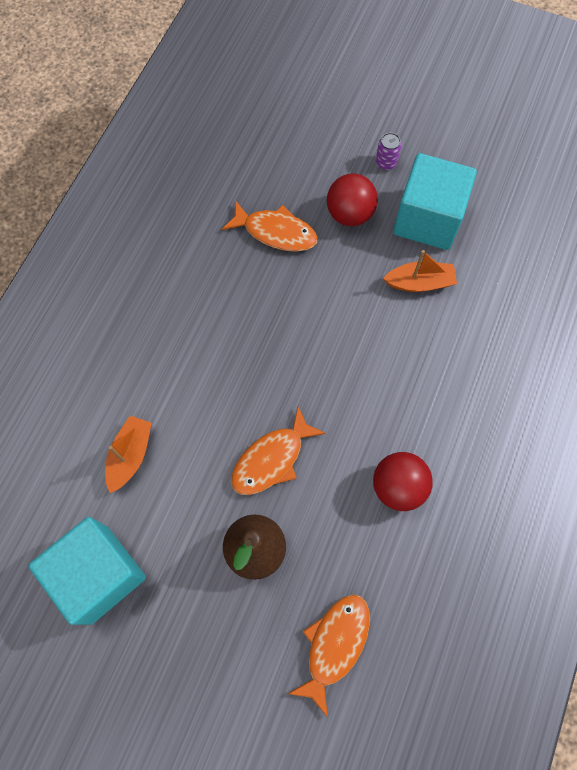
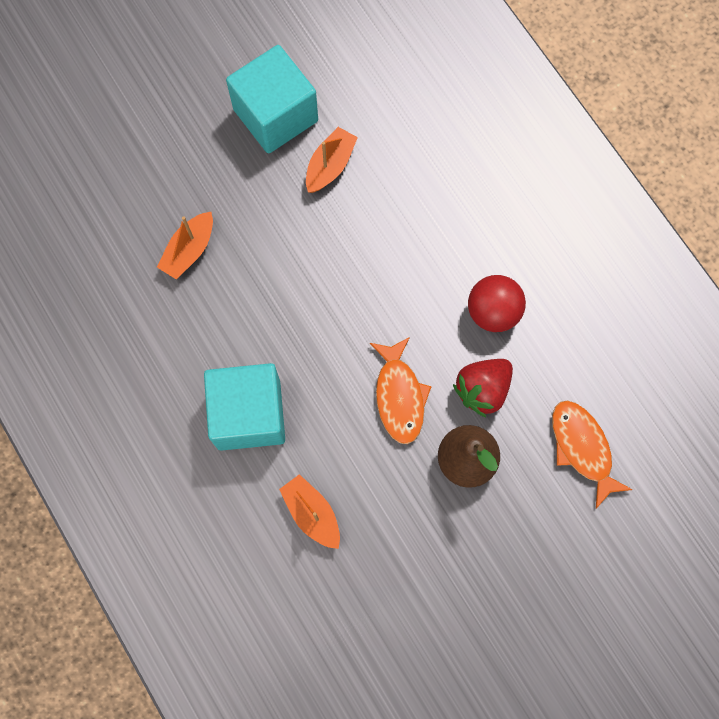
camera: 55 degrees left, 5 degrees up
turquoise cube [28,517,146,625] -> turquoise cube moved to [204,363,285,451]
orange fish [222,200,318,252] -> orange boat [157,212,213,279]
red ball [327,174,378,226] -> none
purple can [376,133,402,170] -> none
none -> red strawberry [453,359,513,417]

